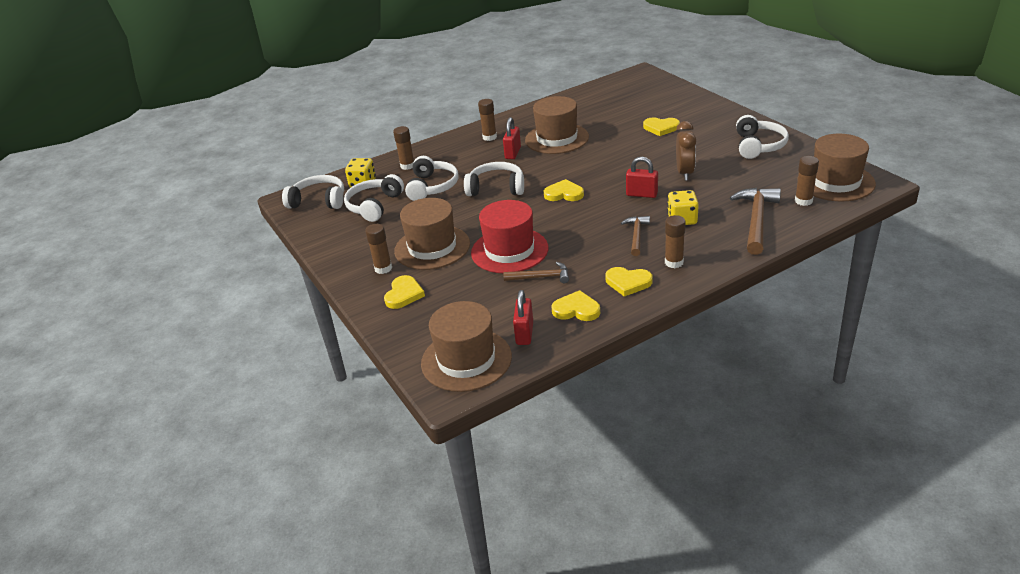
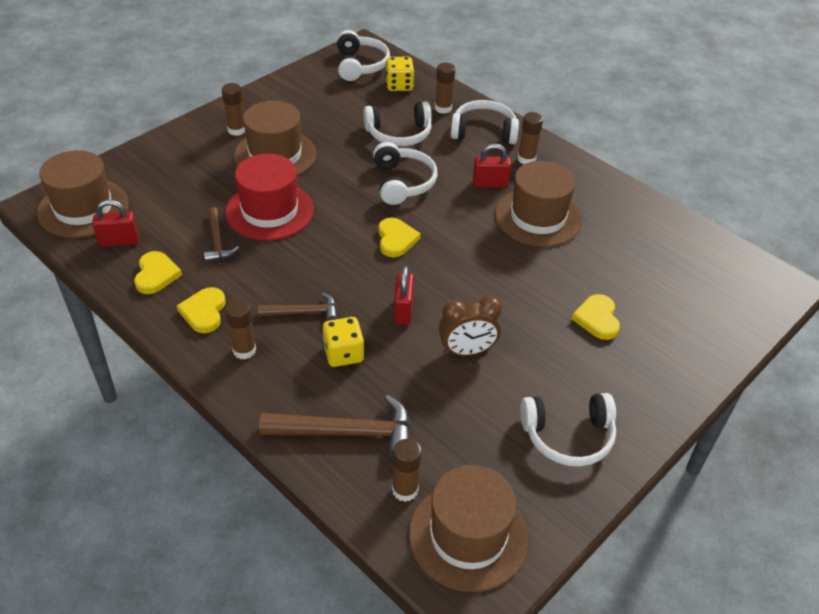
camera: 70 degrees right, 10 degrees up
white headphones [344,174,404,222] -> white headphones moved to [451,100,519,144]
yellow heart [384,275,425,309] -> none

